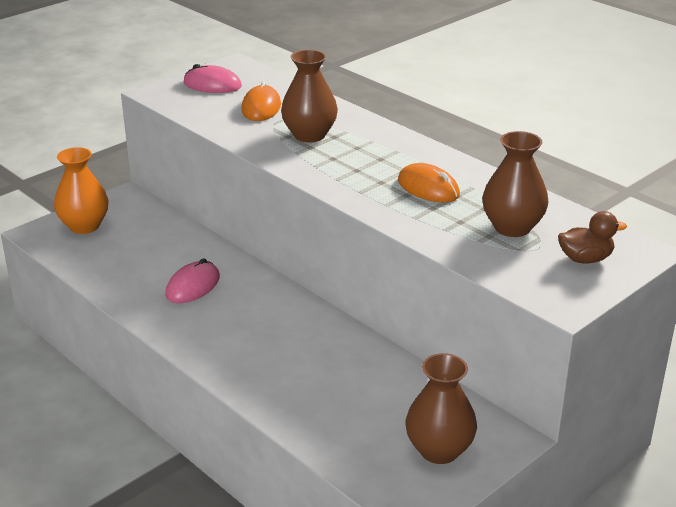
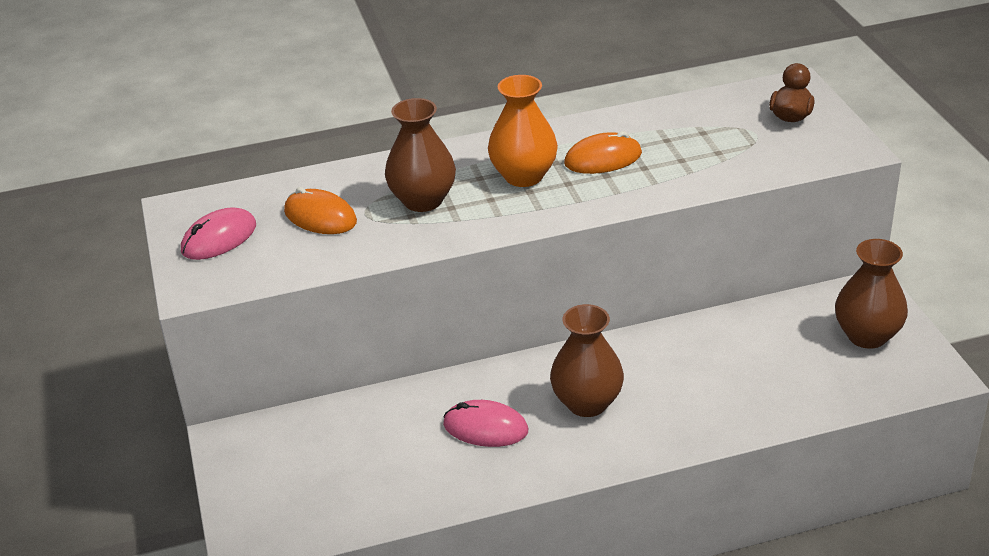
camera: 60 degrees left, 5 degrees up
orange vase [54,147,109,234] -> orange vase moved to [488,75,558,187]
pink mouse [165,258,220,303] -> pink mouse turned 45 degrees counterclockwise [443,400,528,447]
brown vase [482,131,549,237] -> brown vase moved to [550,304,624,417]

